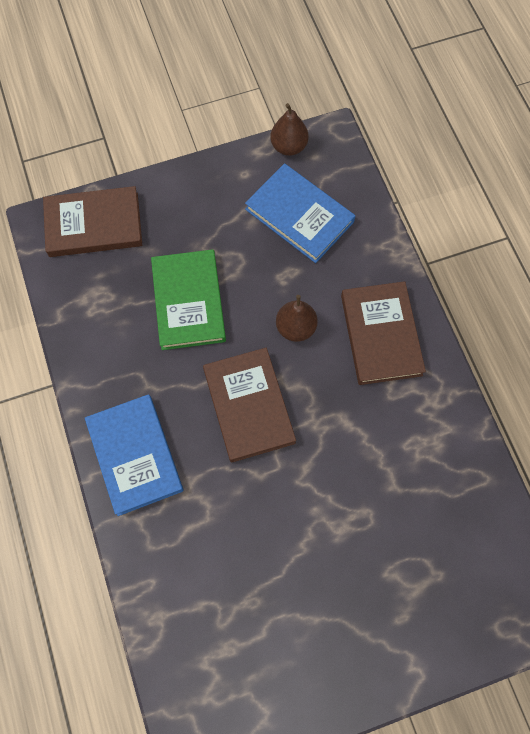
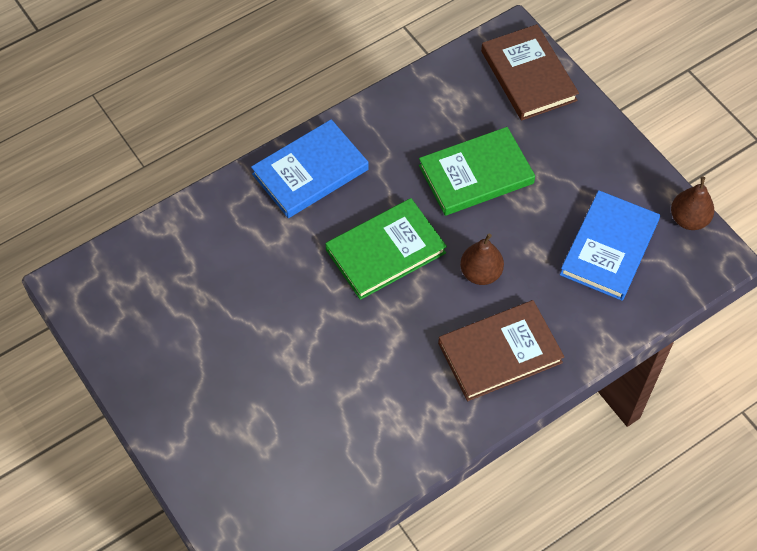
camera: 75 degrees right, 10 degrees down
brown book [203,348,296,463] -> green book [325,198,447,300]

